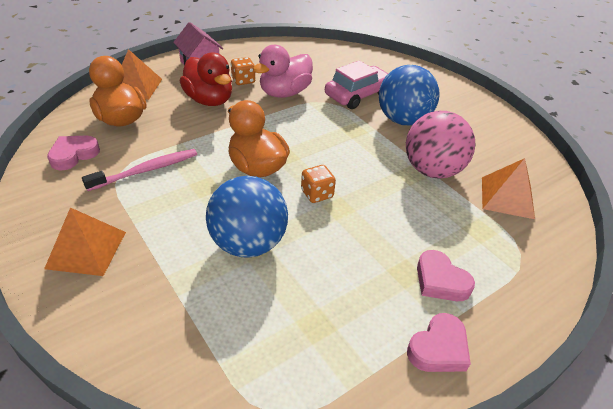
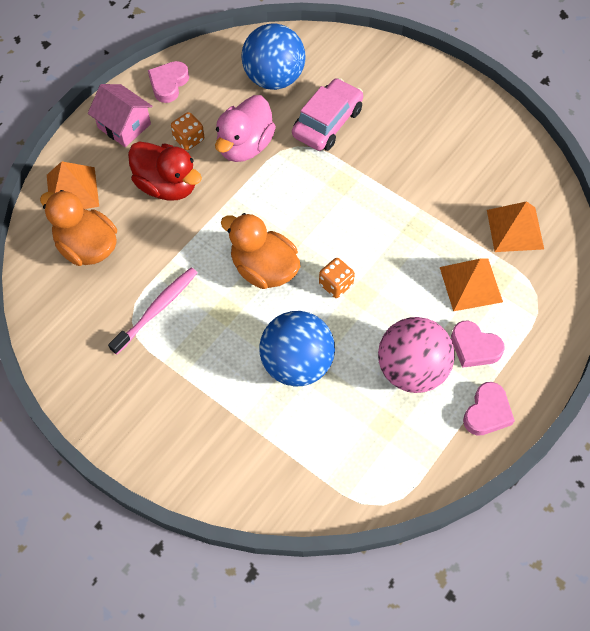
camera: 15 degrees left, 20 degrees up
orange pyramid [44,207,126,276] -> orange pyramid moved to [440,258,503,311]
pink heart [47,136,100,171] -> pink heart moved to [148,61,189,103]
blue ball [379,65,439,125] -> blue ball moved to [242,24,306,90]
pink ball [406,111,476,179] -> pink ball moved to [378,317,455,393]

